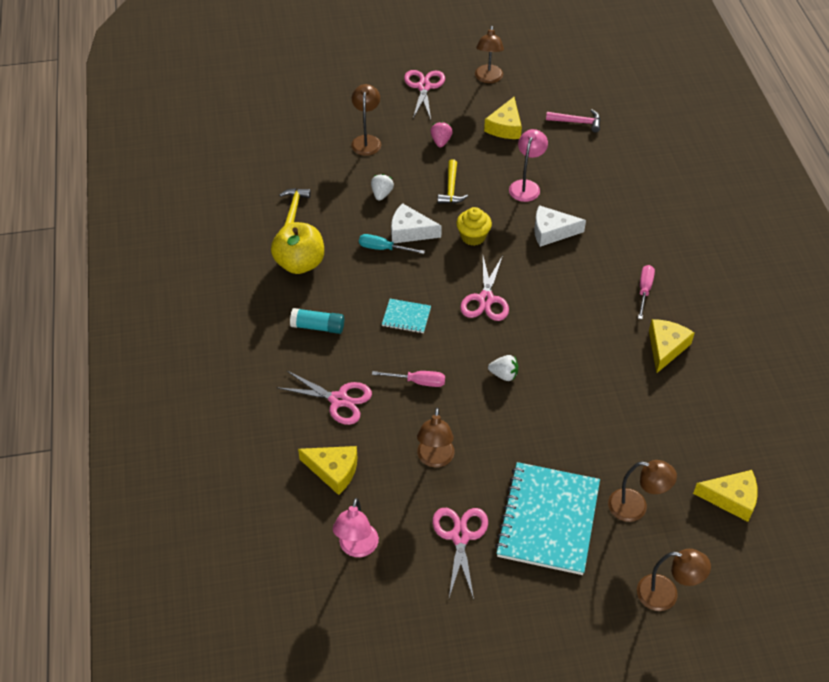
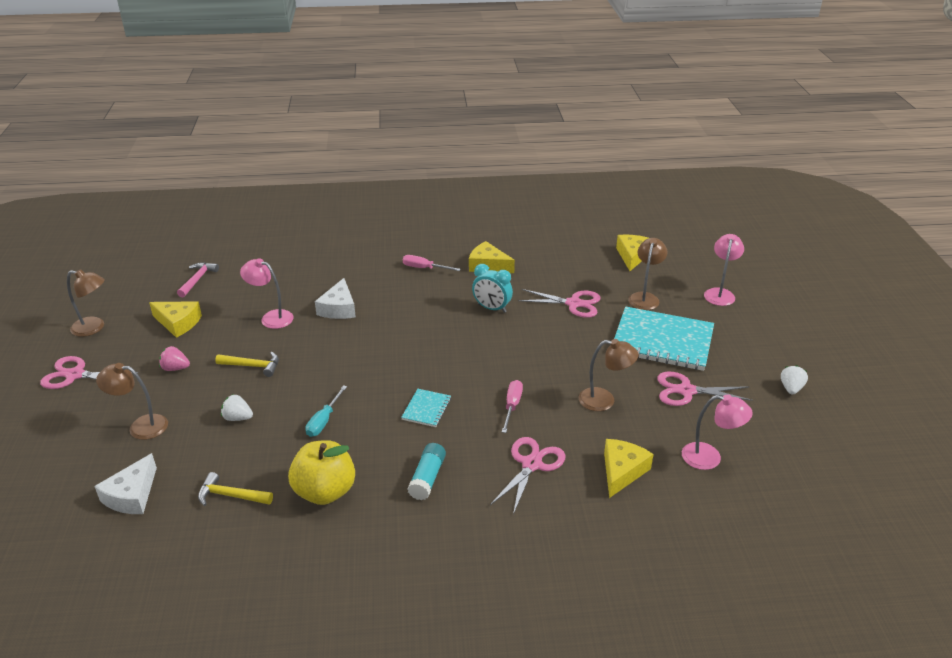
camera: 85 degrees left, 15 degrees down
white cheese [391,203,442,243] -> white cheese moved to [94,453,157,514]
yellow cupcake [456,207,492,246] -> none
pink scissors [460,255,509,321] -> pink scissors moved to [518,289,601,318]
white strawberry [488,355,518,381] -> white strawberry moved to [781,365,808,395]
brown lamp [637,549,711,611] -> pink lamp [704,234,744,306]
none -> turquoise clock [472,264,513,313]

